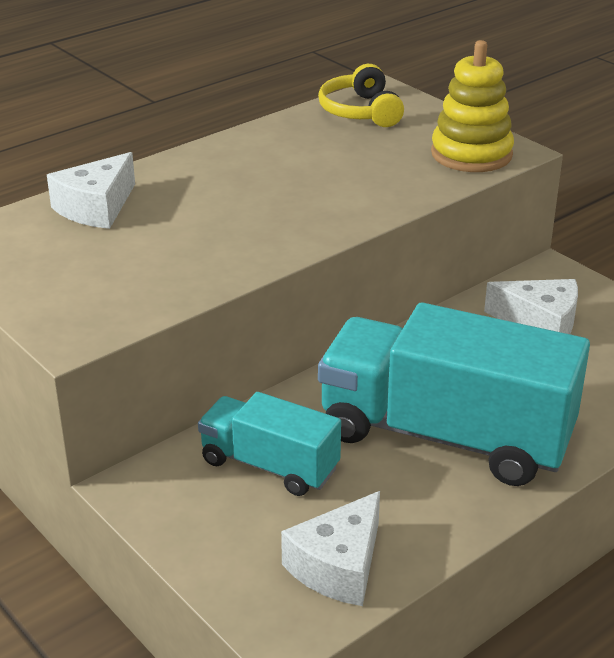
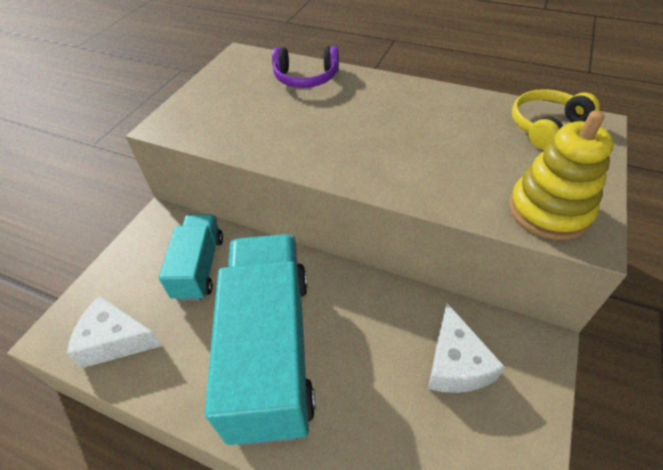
camera: 65 degrees right, 15 degrees up
white cheese [47,152,135,229] -> purple headphones [272,46,339,88]

